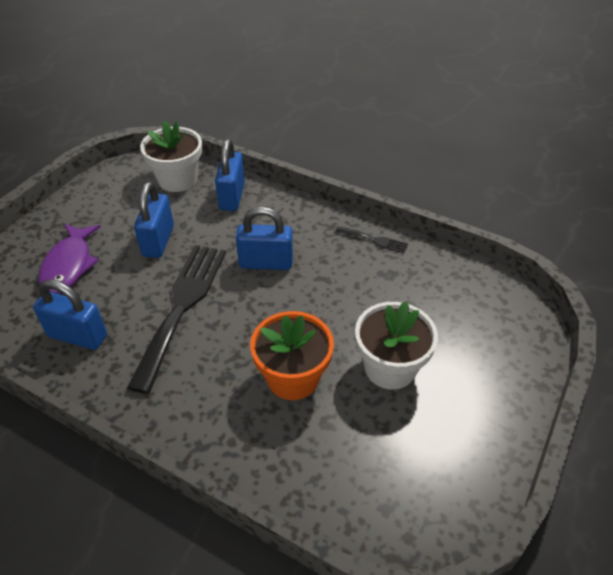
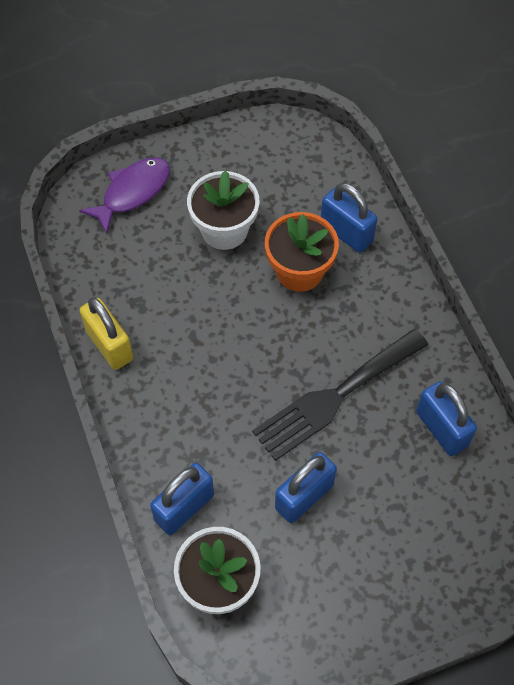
camera: 140 degrees left, 15 degrees up
purple fish [38,224,101,294] -> purple fish moved to [79,157,170,234]
blue padlock [236,207,293,270] -> blue padlock moved to [321,183,377,253]
black fork [335,226,408,253] -> yellow padlock [80,297,133,370]

